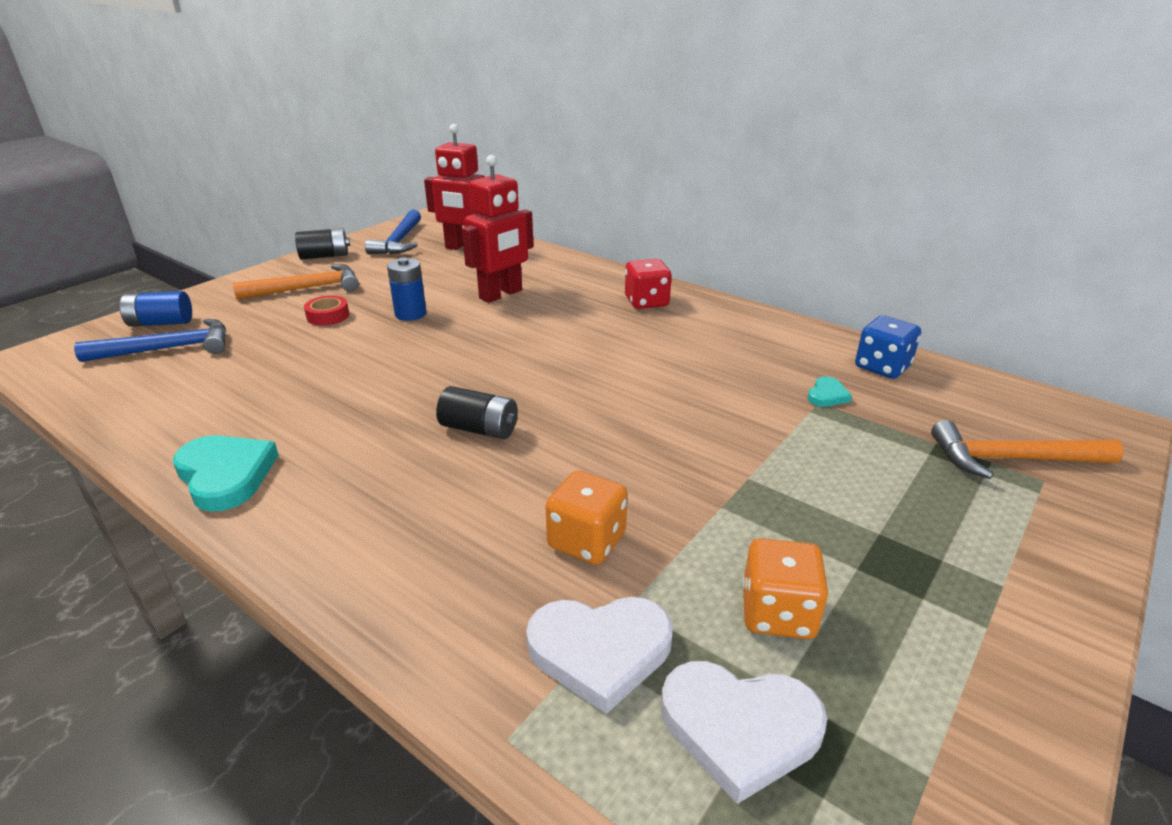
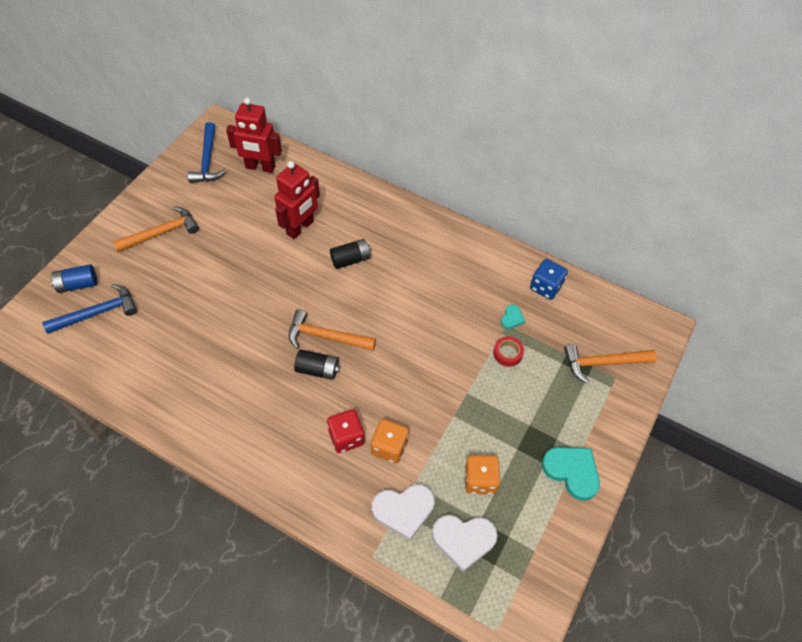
camera: 10 degrees left, 25 degrees up
turquoise heart [173,435,279,512] -> turquoise heart moved to [542,447,600,501]
black battery [295,228,350,260] -> black battery moved to [330,239,371,269]
red tape [304,295,349,326] -> red tape moved to [493,336,524,367]
blue battery [387,258,427,321] -> none
red dice [625,259,672,309] -> red dice moved to [327,409,365,453]
none -> orange hammer [289,309,376,351]

